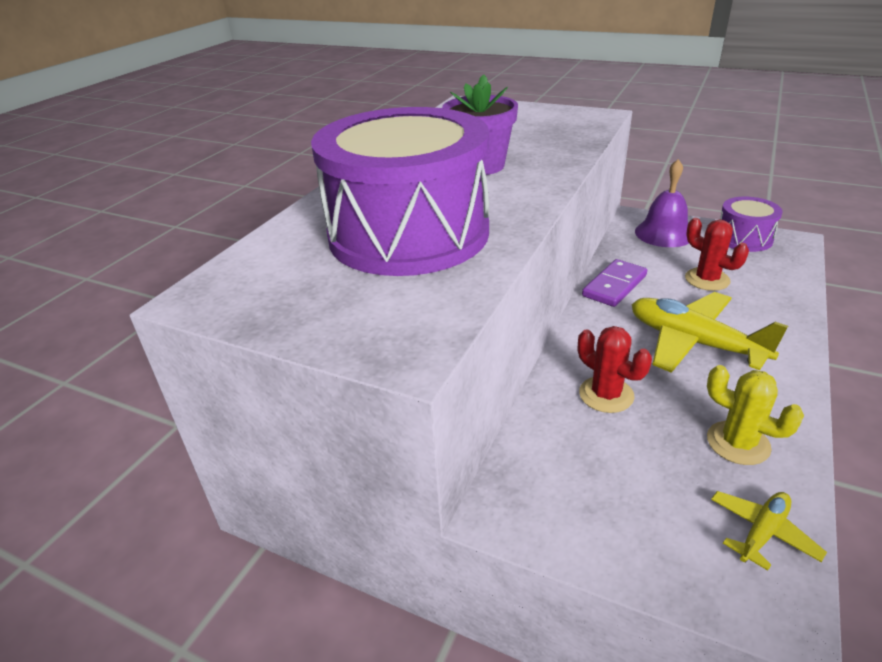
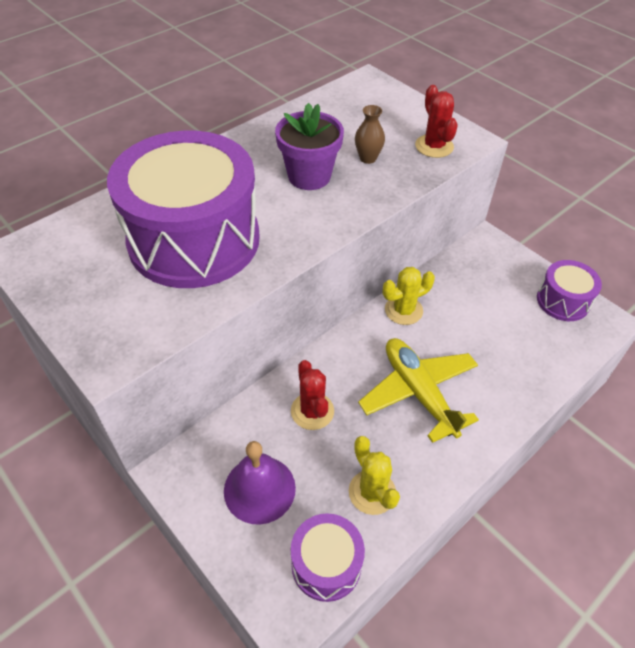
camera: 20 degrees right, 15 degrees up
purple domino [582,259,647,307] -> yellow cactus [383,267,435,325]
purple bell [635,159,689,247] -> purple bell moved to [224,441,296,525]
red cactus [685,218,749,291] -> red cactus moved to [415,85,458,158]
yellow plane [711,491,827,571] -> purple drum [291,513,365,602]
none -> brown vase [355,105,385,164]

